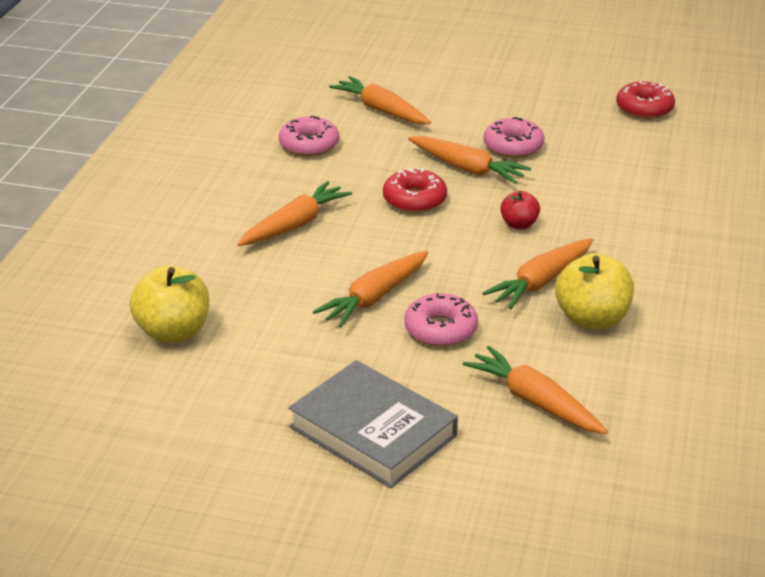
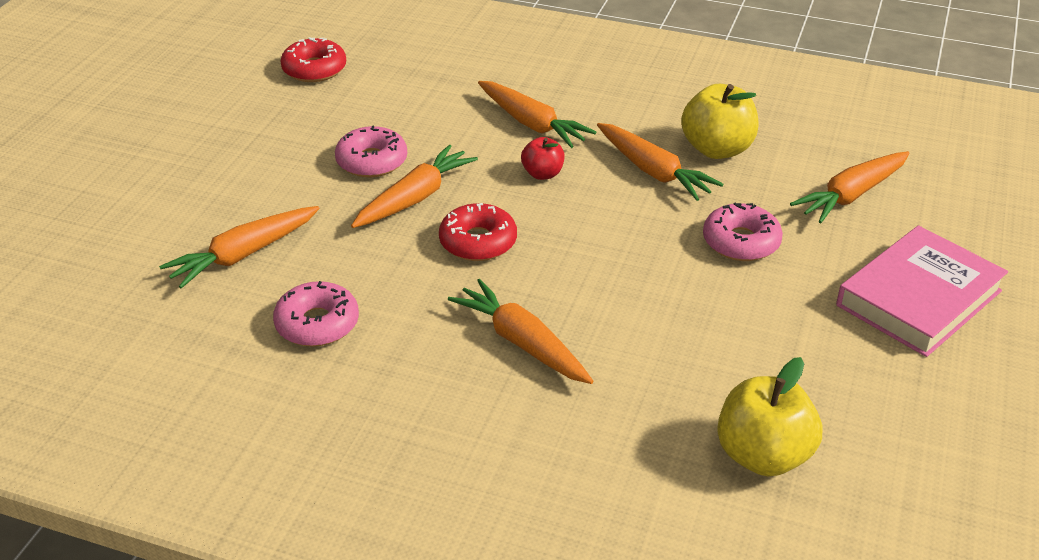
camera: 85 degrees left, 5 degrees up
grey book [288,360,458,488] -> pink book [836,225,1008,357]
orange carrot [313,251,428,327] -> orange carrot moved to [478,81,596,148]

